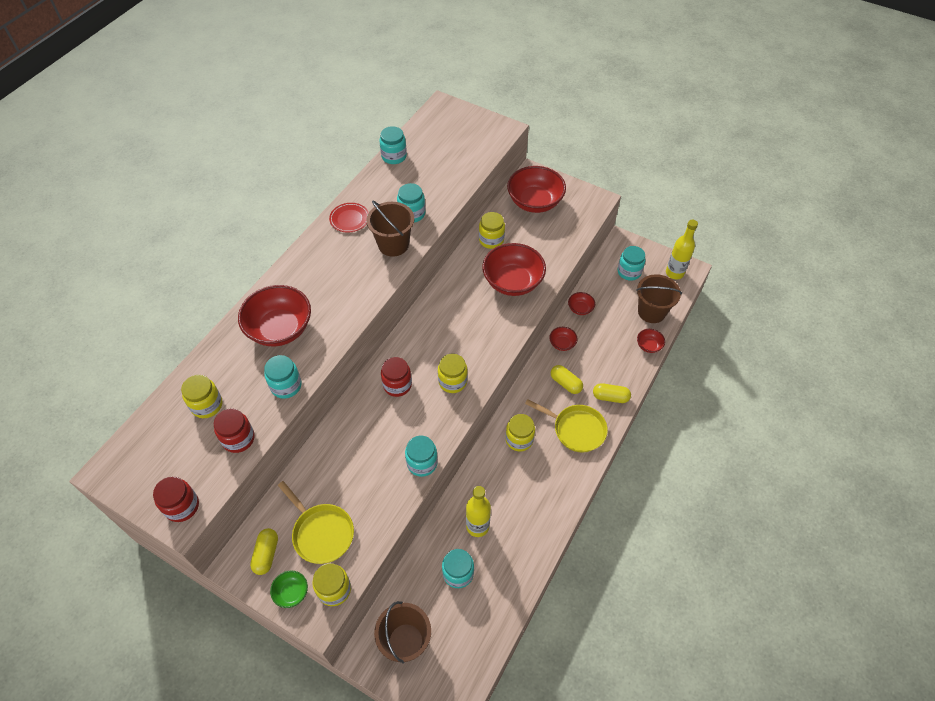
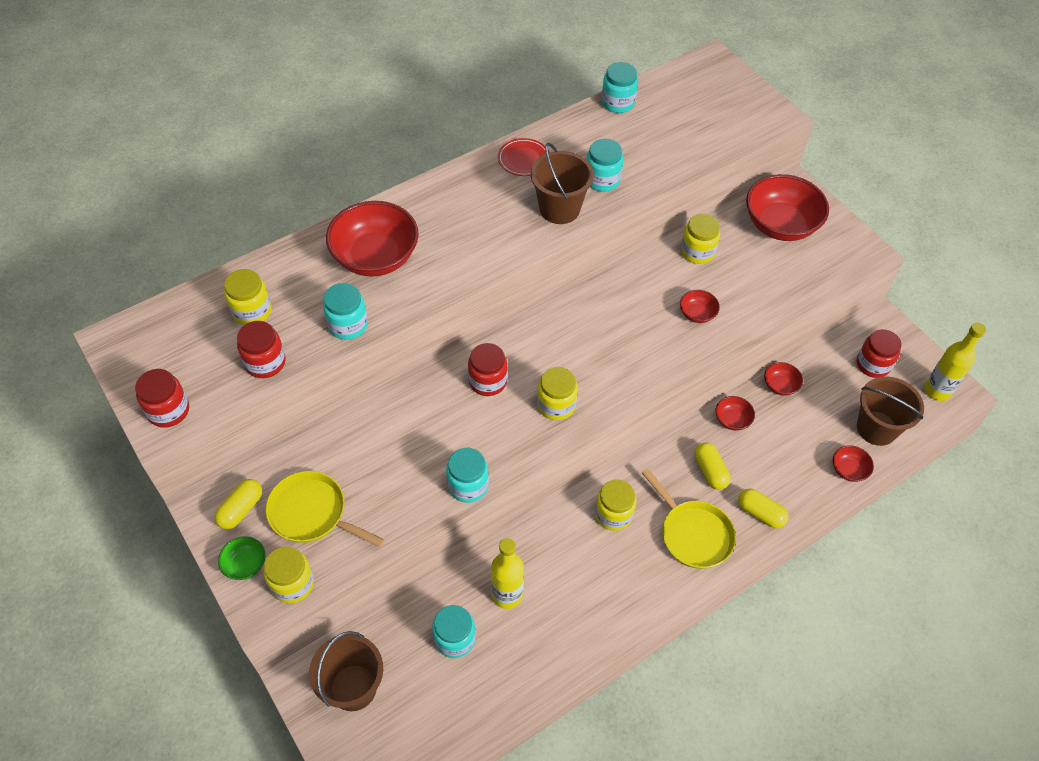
camera: 25 degrees right, 0 degrees up
yellow pan [278,481,354,564] -> yellow pan turned 135 degrees clockwise [266,471,384,547]
red bowl [482,243,546,296] -> red bowl [680,290,720,323], size x0.46
turquoise jar [618,246,646,281] -> red jar [857,329,901,378]

